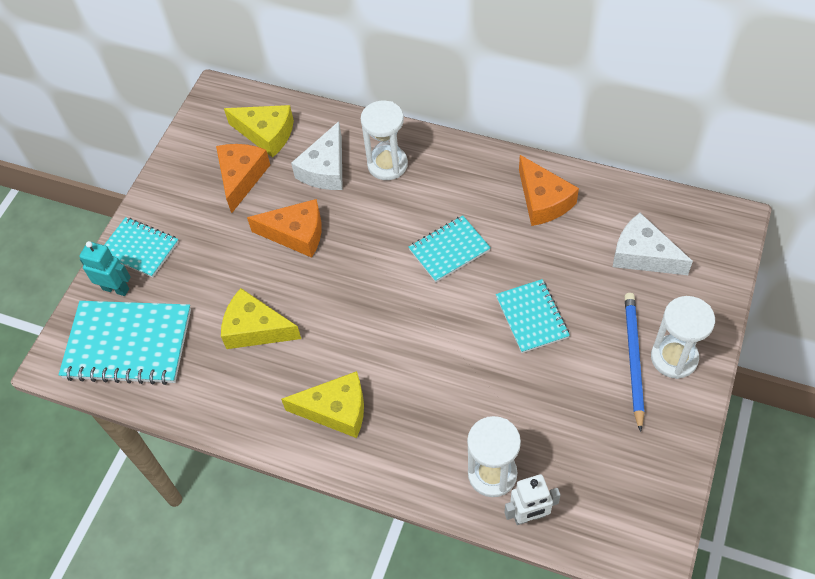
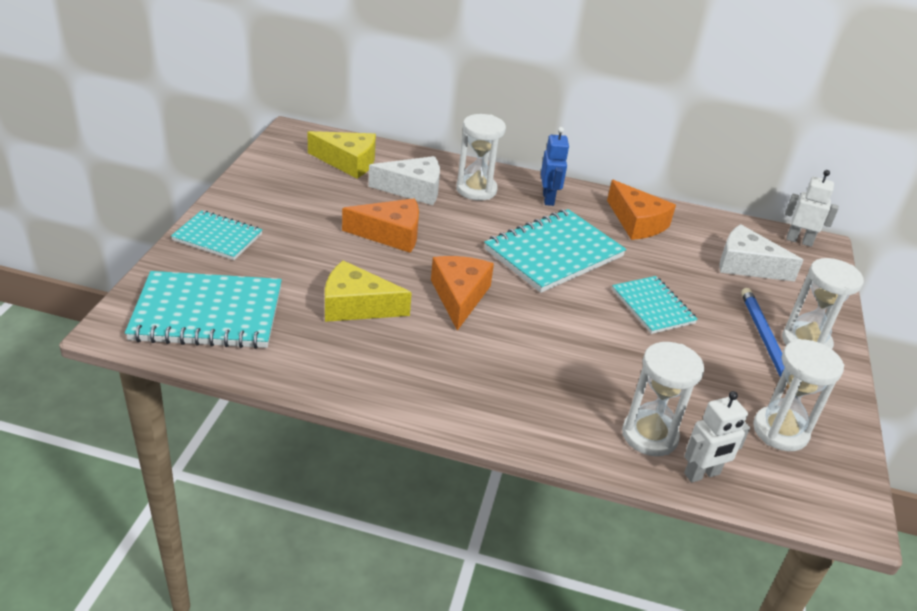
camera: 15 degrees left, 20 degrees down
turquoise robot [80,241,131,296] -> none
orange cheese [216,144,270,213] -> orange cheese moved to [431,256,494,331]
yellow cheese [281,371,364,438] -> none
white cheese [291,121,343,190] -> white cheese turned 105 degrees counterclockwise [368,156,440,205]
turquoise notebook [409,215,491,282] -> turquoise notebook [484,209,626,293], size x1.68
none -> blue robot [541,127,569,206]
none -> white hourglass [753,339,844,451]
none -> white robot [785,170,839,247]

